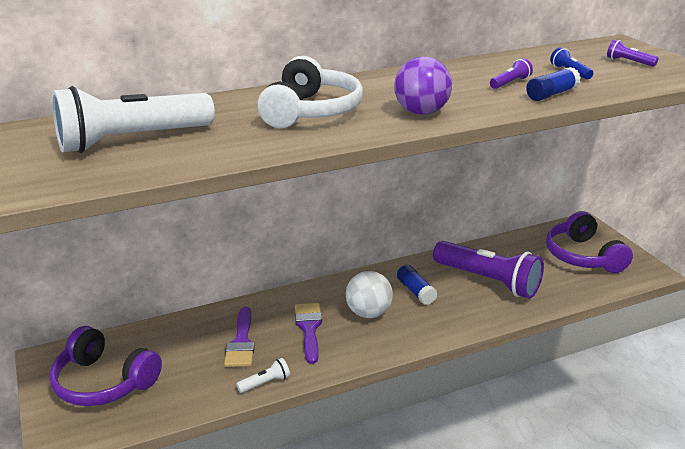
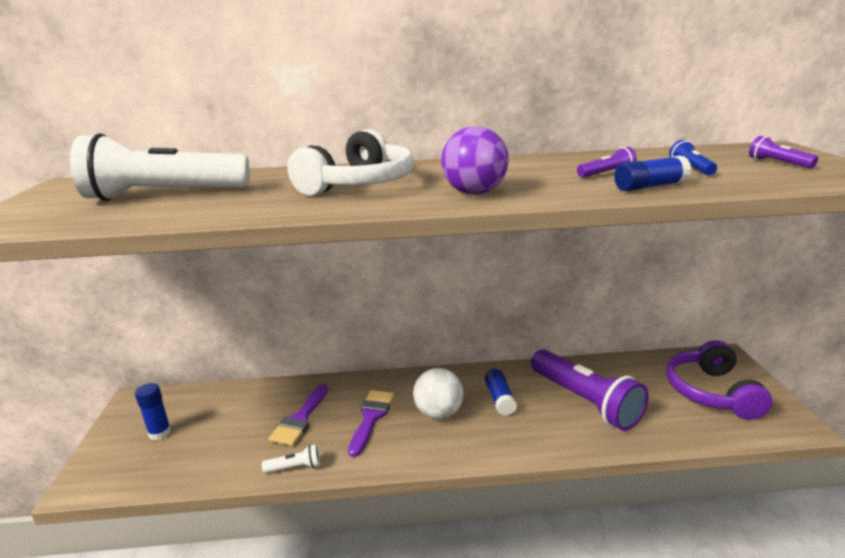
camera: 20 degrees right, 5 degrees down
purple headphones [49,326,162,406] -> blue glue stick [135,383,171,440]

